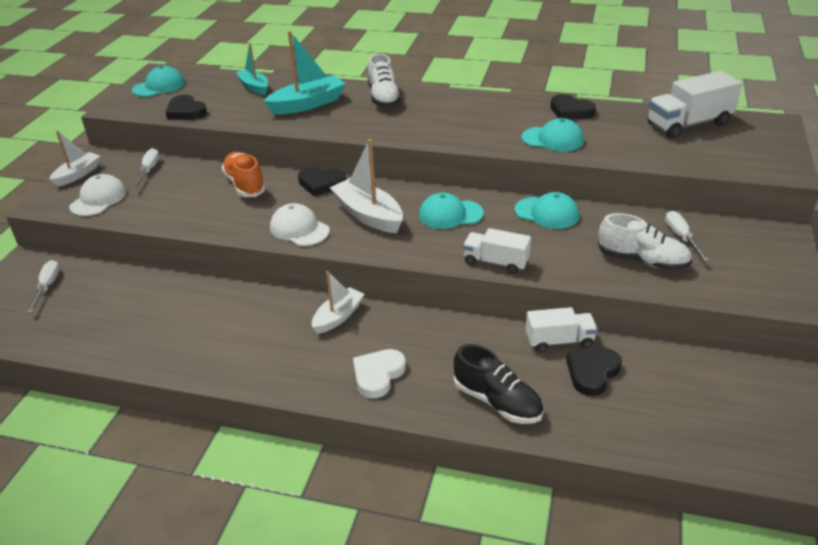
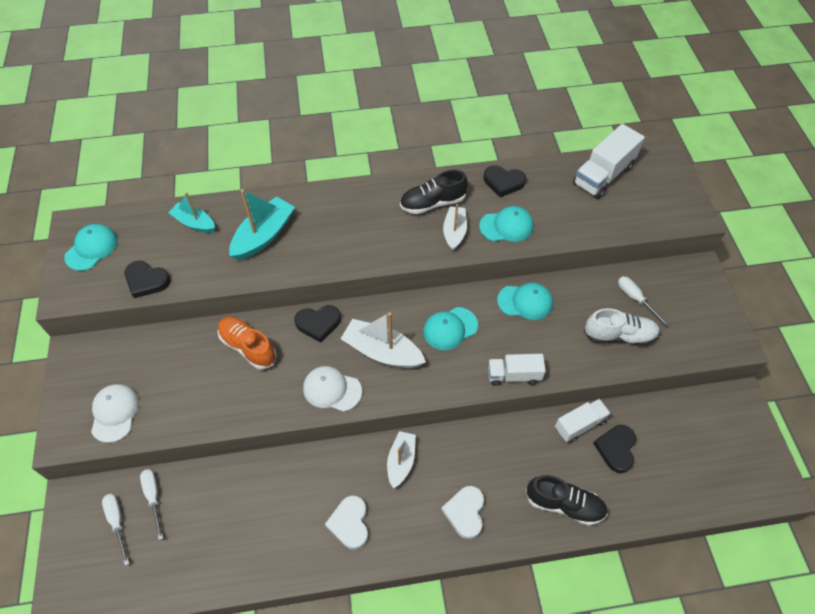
camera: 25 degrees left, 20 degrees up
white boat [49,131,100,187] -> white boat moved to [443,204,467,251]
white screwdriver [133,148,160,188] -> white screwdriver moved to [140,469,163,540]
white shoe [368,54,401,107] -> none
none -> white heart [325,496,368,550]
none -> black shoe [400,170,468,214]

